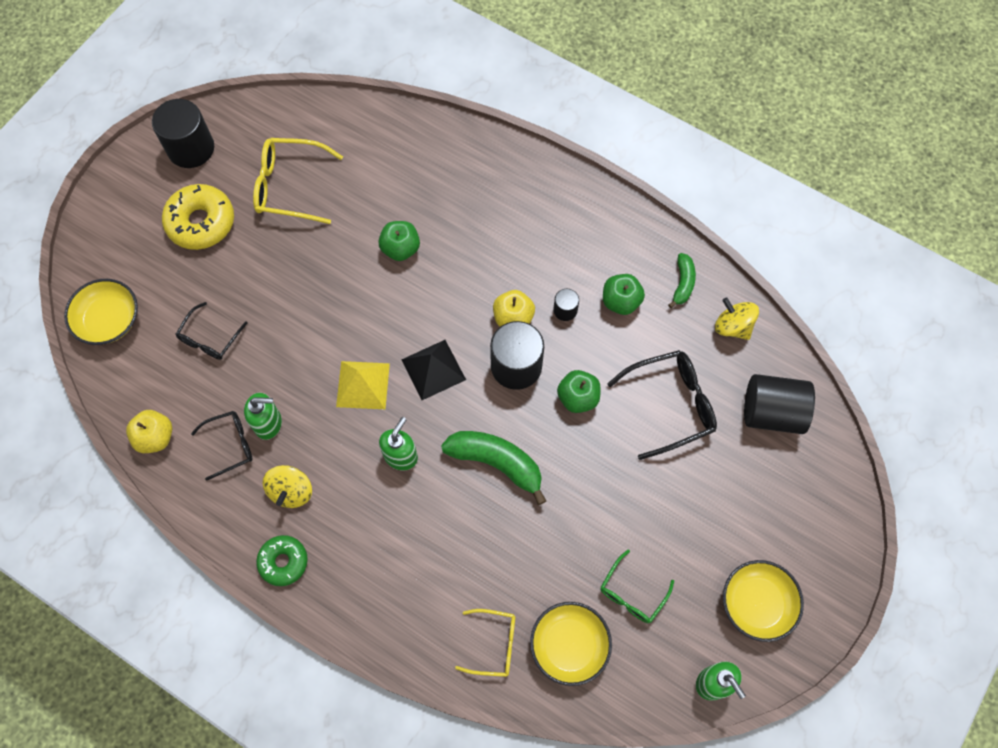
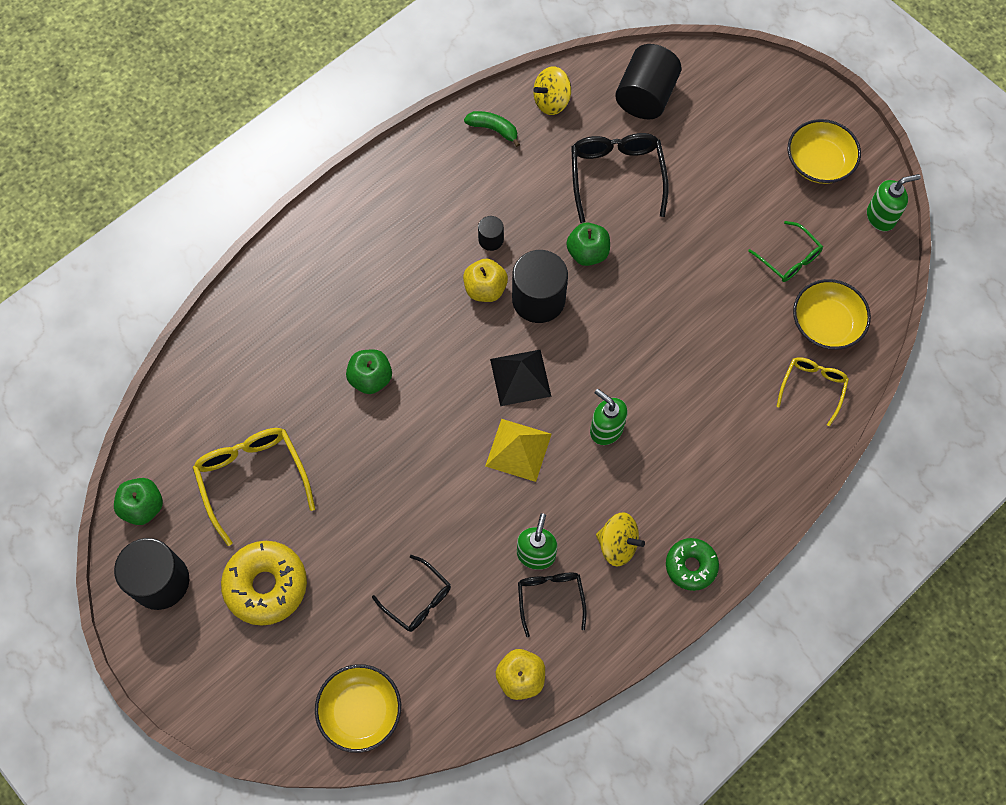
camera: 75 degrees left, 0 degrees up
yellow glasses [253,138,343,224] -> yellow glasses turned 135 degrees clockwise [193,428,315,546]
green banana [441,431,546,505] -> none
green apple [603,274,645,315] -> green apple moved to [114,478,163,525]

